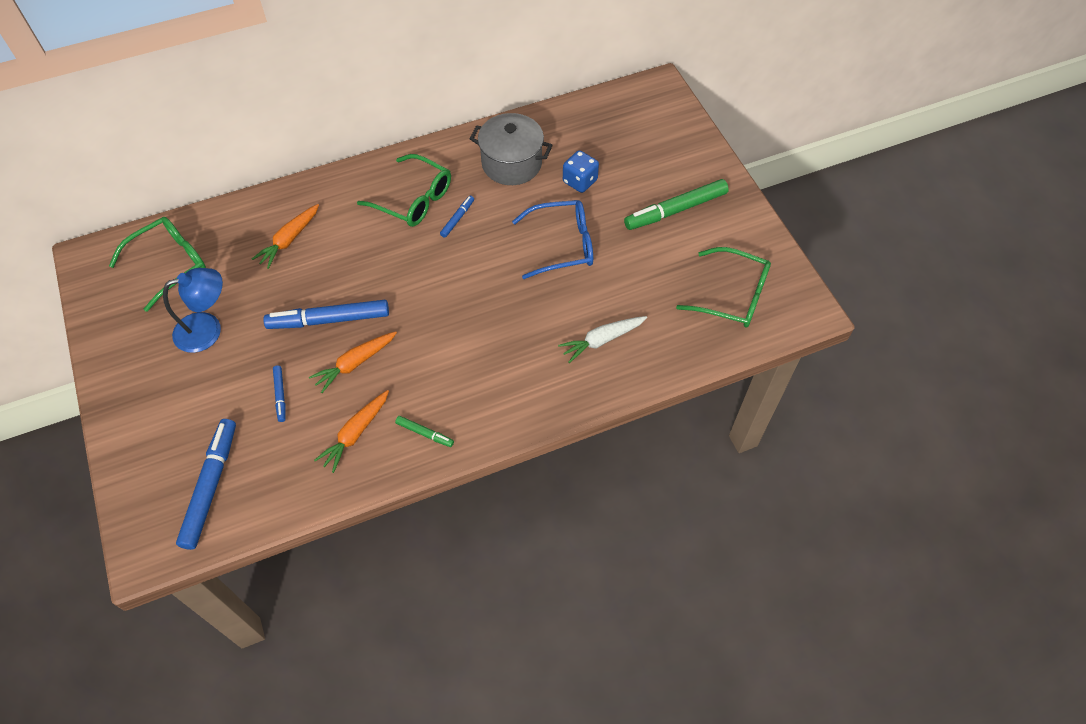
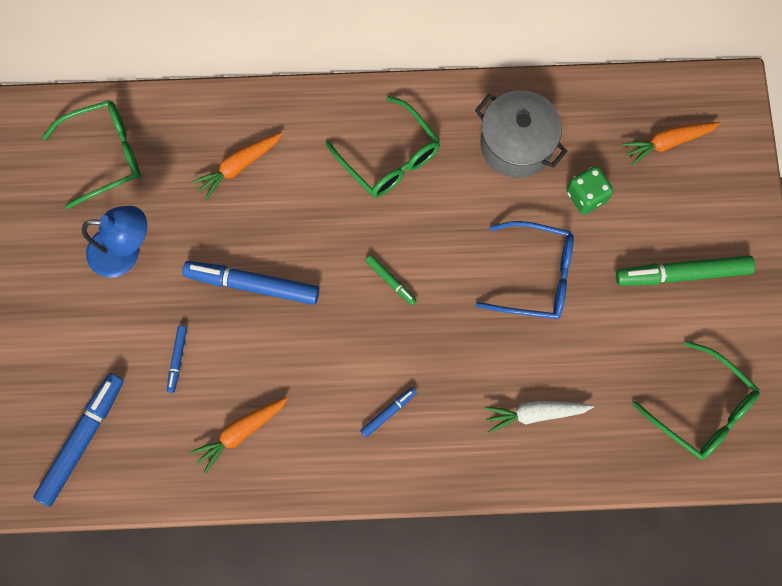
camera: 20 degrees right, 15 degrees up
orange carrot [309,331,397,393] -> orange carrot moved to [622,122,721,166]
green marker [395,416,454,447] -> green marker moved to [365,255,417,305]
blue marker [440,196,474,238] -> blue marker moved to [360,388,417,437]
blue dice [563,150,599,193] -> green dice [567,166,613,215]

